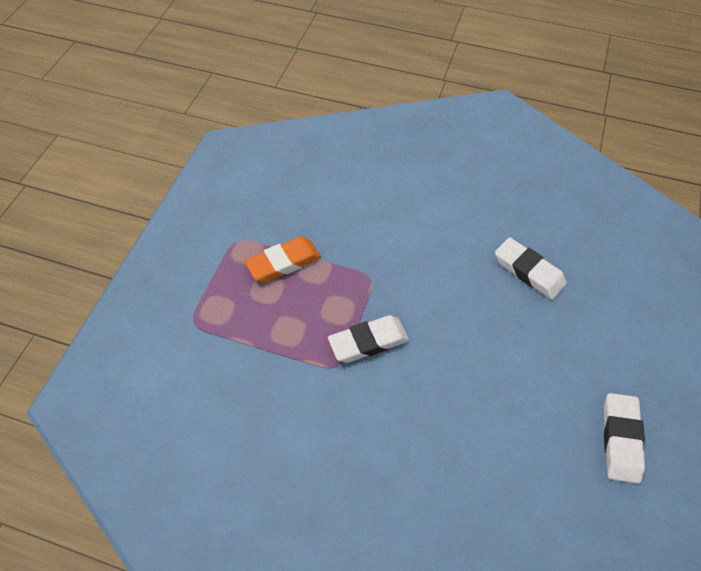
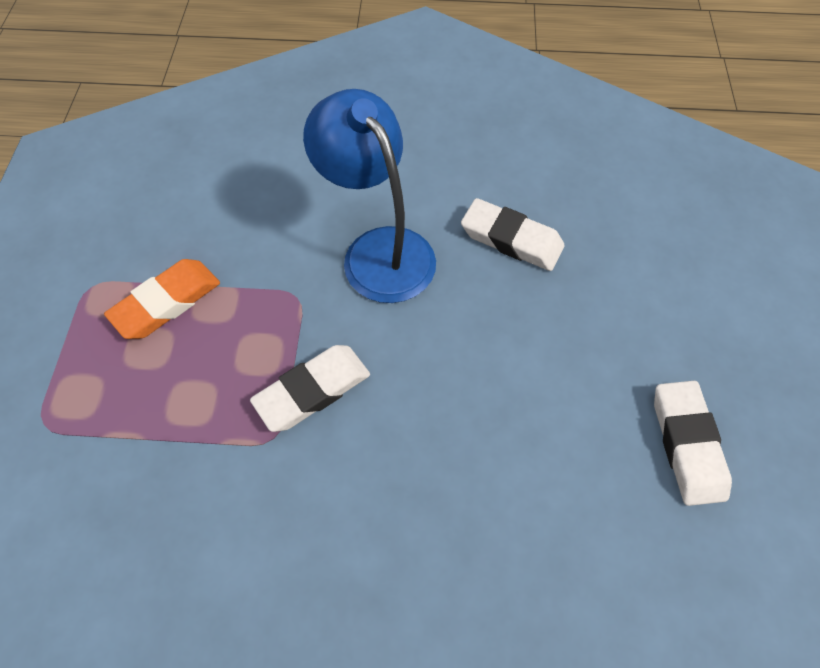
camera: 15 degrees left, 5 degrees up
none -> blue lamp [303,89,436,303]

